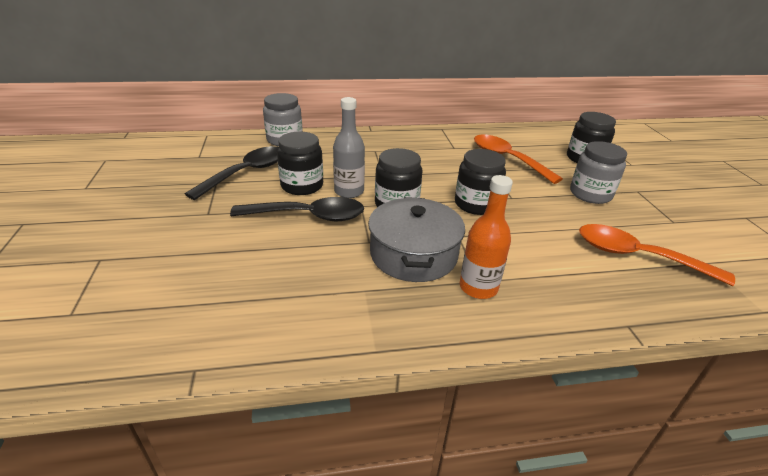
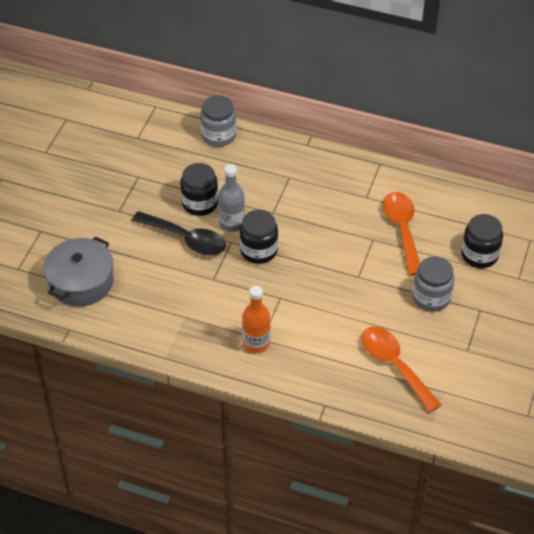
camera: 30 degrees right, 15 degrees up
black spoon [185,146,278,200] -> none
grey pot [368,197,465,282] -> grey pot moved to [44,236,114,307]
black jar [455,149,506,215] -> none

